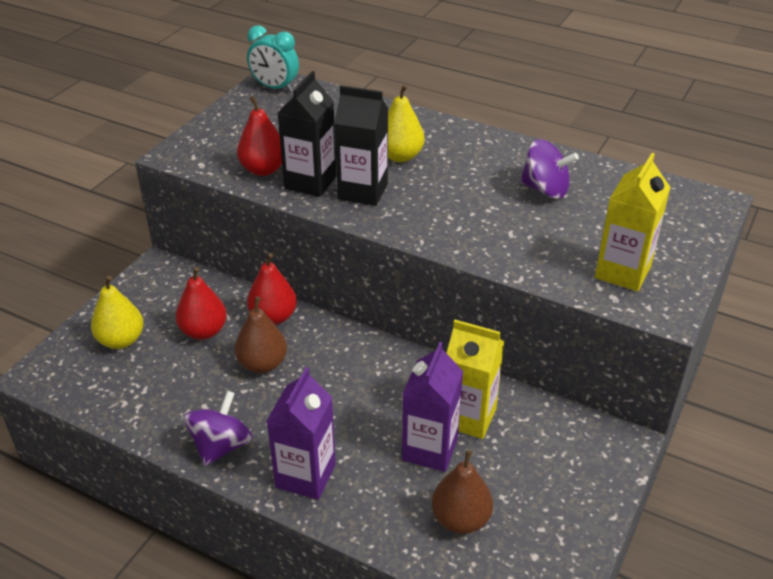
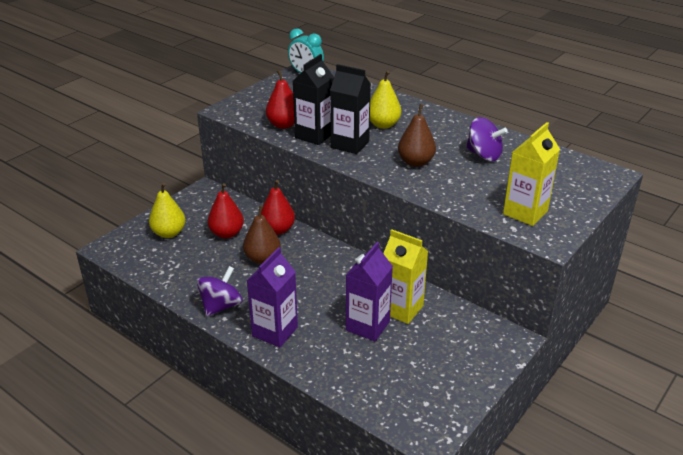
camera: 10 degrees right, 5 degrees down
brown pear [432,450,493,534] -> brown pear moved to [398,104,436,167]

